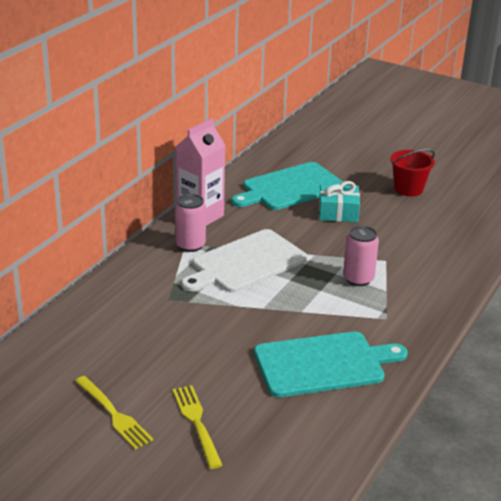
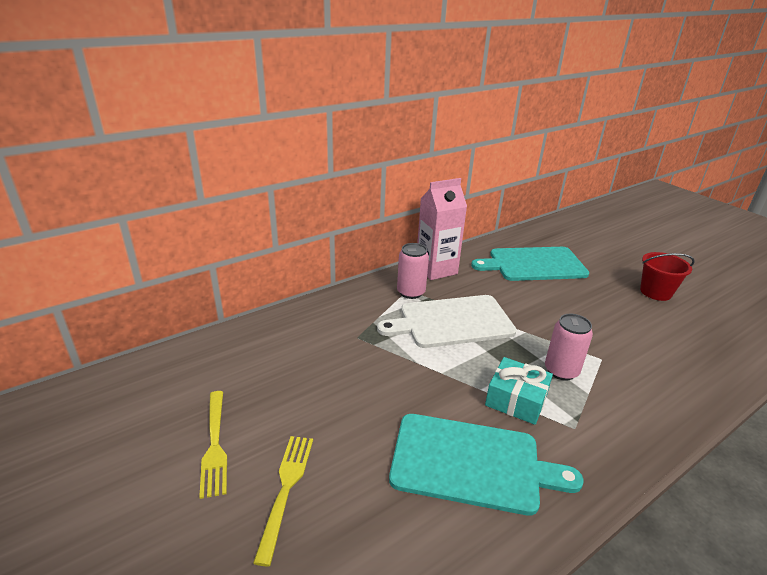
camera: 25 degrees right, 0 degrees up
turquoise gift [319,181,360,222] -> turquoise gift moved to [485,357,553,425]

